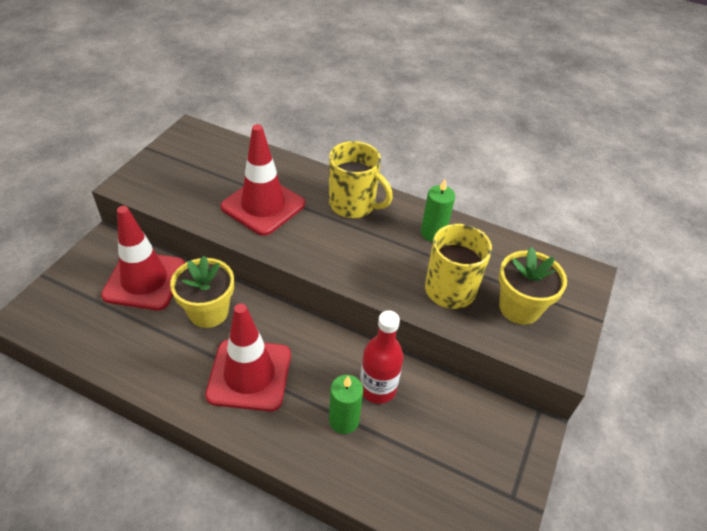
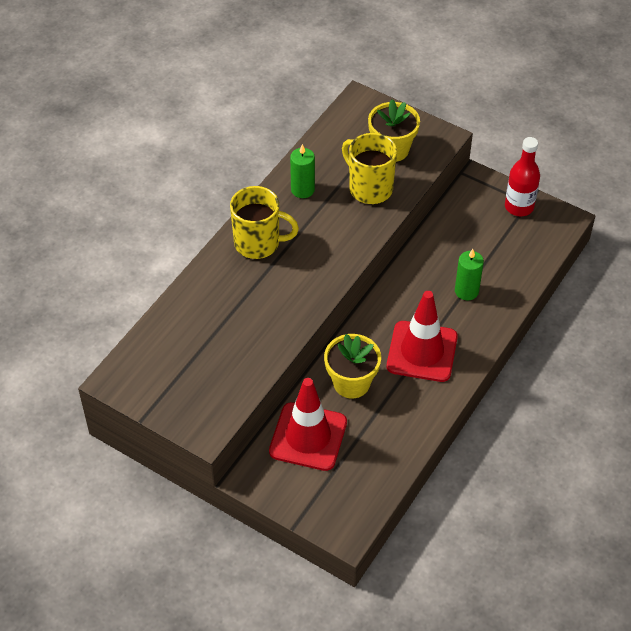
camera: 80 degrees left, 5 degrees up
red traffic cone [221,124,305,236] -> none
yellow mug [329,141,393,218] -> yellow mug turned 60 degrees clockwise [230,186,299,259]
red bottle [360,310,403,404] -> red bottle moved to [505,137,540,216]

